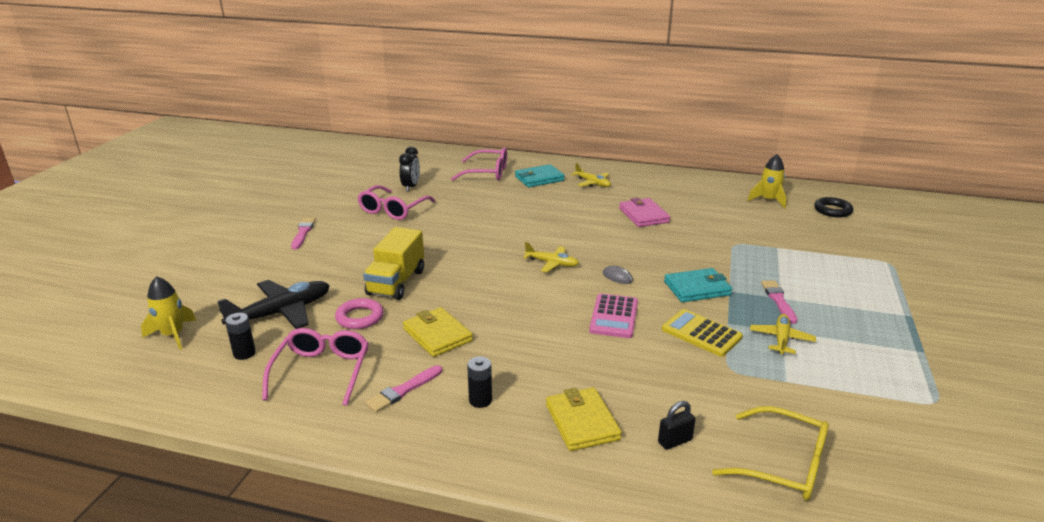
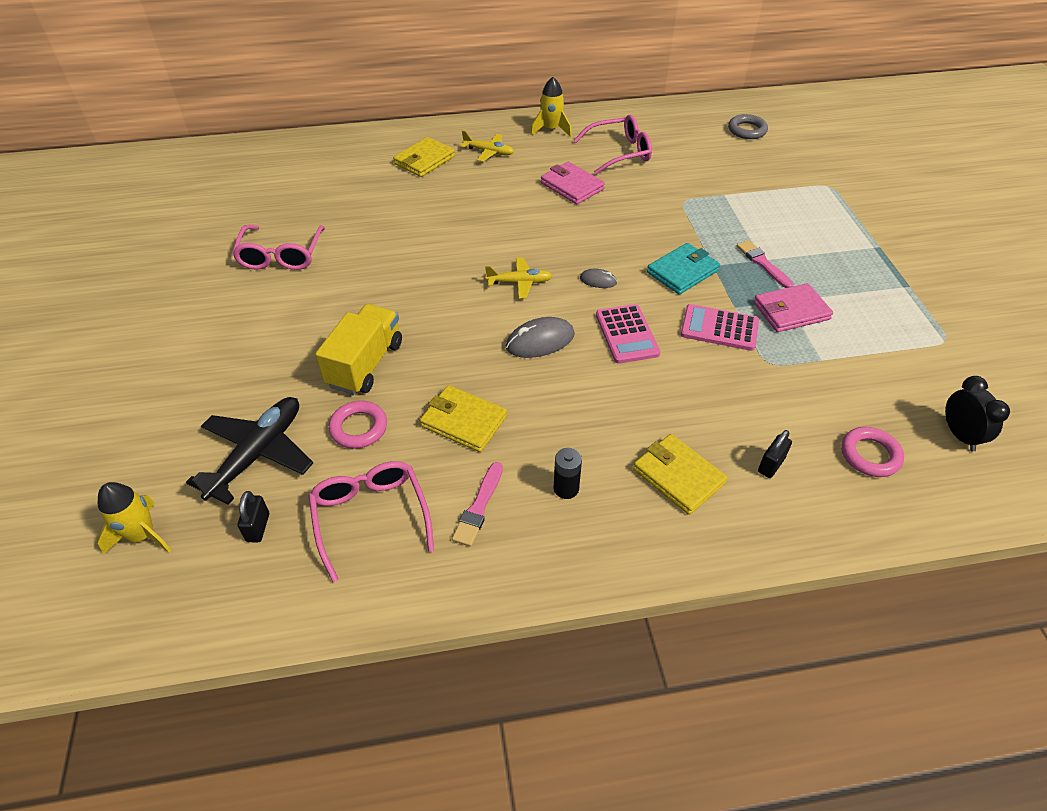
camera: 25 degrees left, 20 degrees up
black battery [225,313,256,360] -> black padlock [237,491,269,543]
pink brush [291,218,316,249] -> none
yellow truck [363,227,424,300] -> yellow truck turned 150 degrees counterclockwise [315,304,402,395]
black clock [399,147,420,192] -> black clock moved to [945,376,1010,452]
pink glasses [451,148,507,181] -> pink glasses moved to [573,115,652,175]
turquoise wallet [515,164,565,187] -> yellow wallet [393,137,455,177]
yellow calculator [662,309,743,357] -> pink calculator [680,304,759,351]
yellow glasses [712,406,829,500] -> pink ring [841,427,904,477]
yellow rocket [747,154,786,209] -> yellow rocket moved to [530,77,571,137]
yellow plane [750,314,816,354] -> pink wallet [754,283,833,332]
black ring [814,197,853,218] -> grey ring [728,114,768,139]
none -> grey mouse [506,317,575,358]

